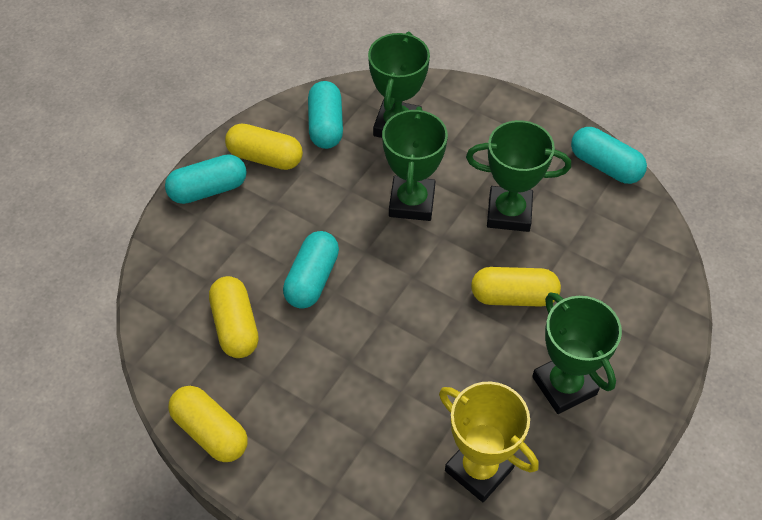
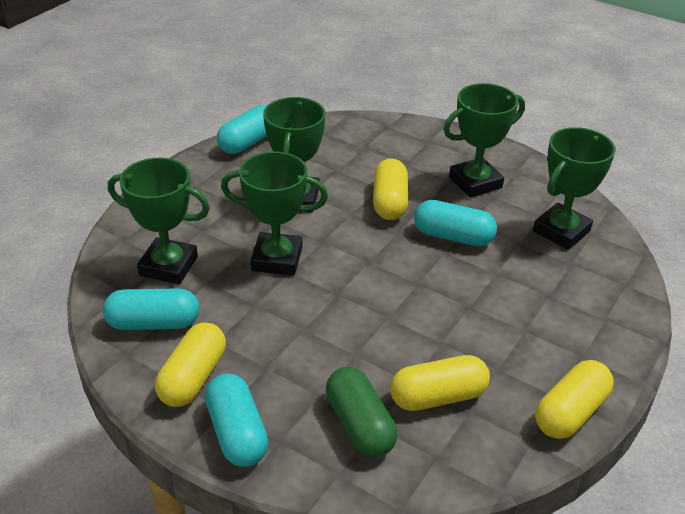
camera: 90 degrees left, 15 degrees down
turquoise capsule [283,231,339,309] -> turquoise capsule moved to [414,200,497,246]
yellow trophy [439,381,539,502] -> green trophy [533,127,616,250]
none -> green capsule [326,367,397,457]

